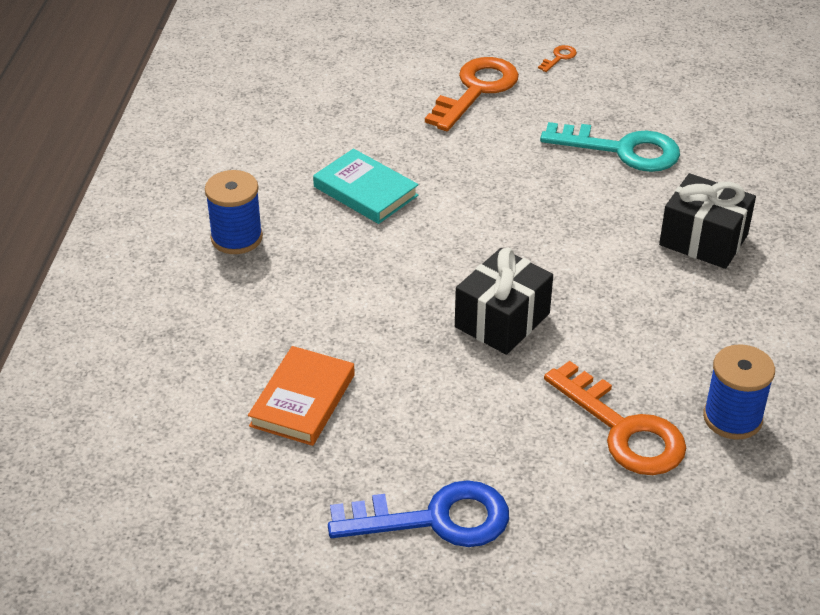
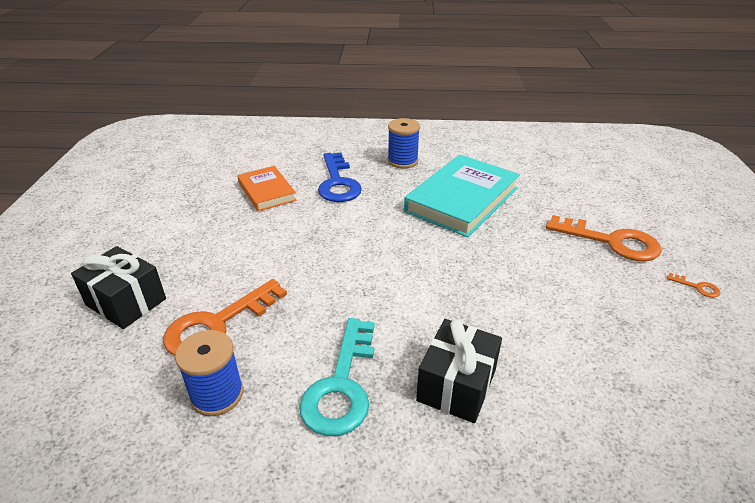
camera: 85 degrees right, 5 degrees down
orange book [248,346,355,446] -> orange book turned 45 degrees clockwise [237,166,297,211]
turquoise book [313,149,419,224] -> turquoise book [404,155,520,238], size x1.73
blue key [328,480,509,547] -> blue key moved to [318,153,362,202]
black gift [455,248,553,355] -> black gift moved to [71,246,166,329]
turquoise key [540,122,680,172] -> turquoise key moved to [299,318,374,436]

